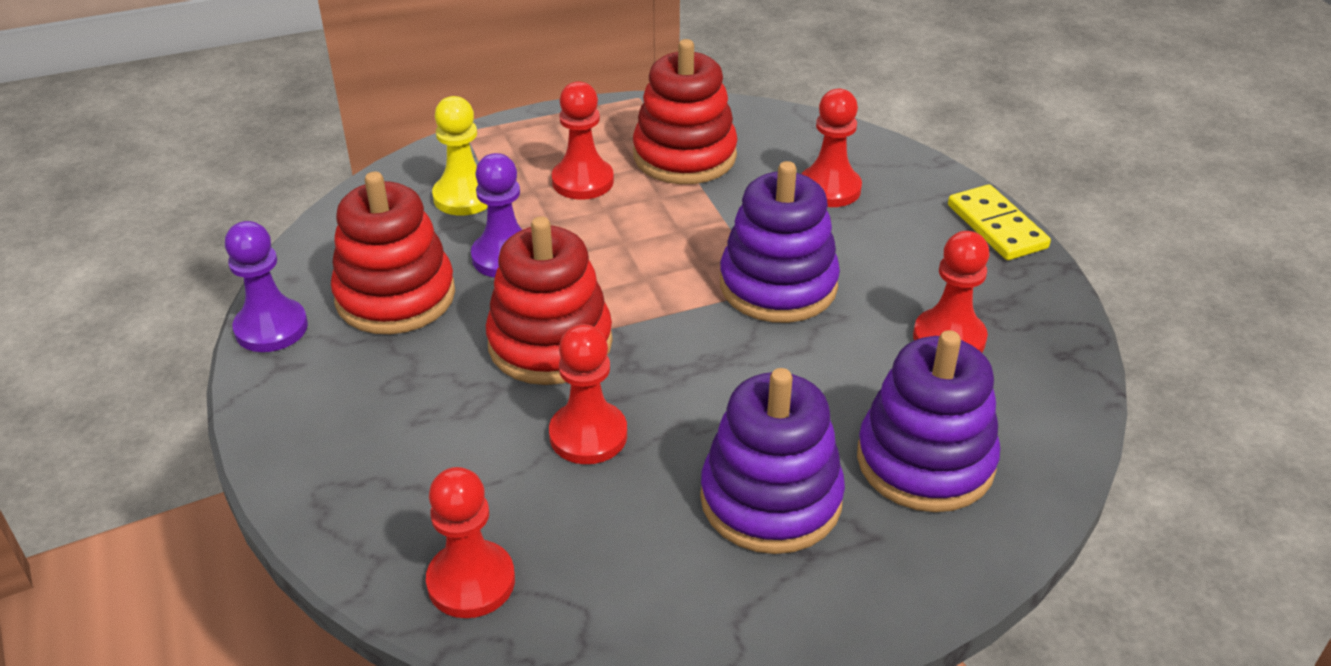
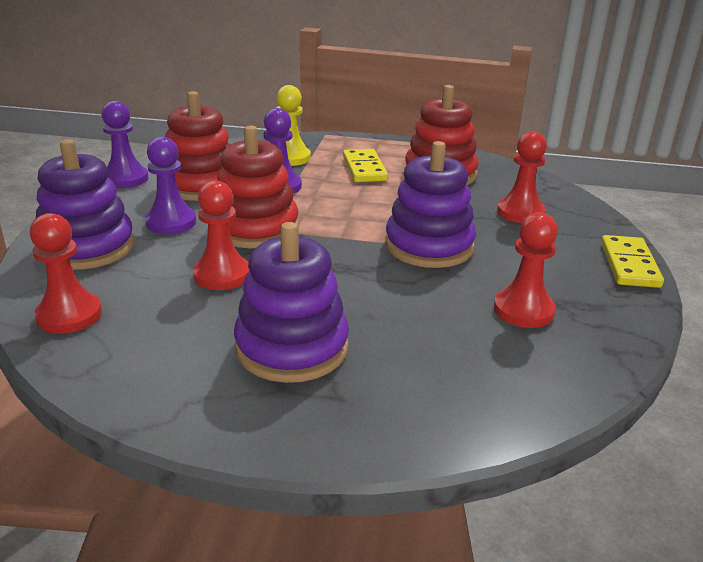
camera: 30 degrees right, 10 degrees down
red pawn [552,81,614,200] -> yellow domino [343,149,388,182]
purple stacking toy [857,330,1000,512] -> purple stacking toy moved to [36,139,135,270]
none -> purple pawn [145,137,196,234]

